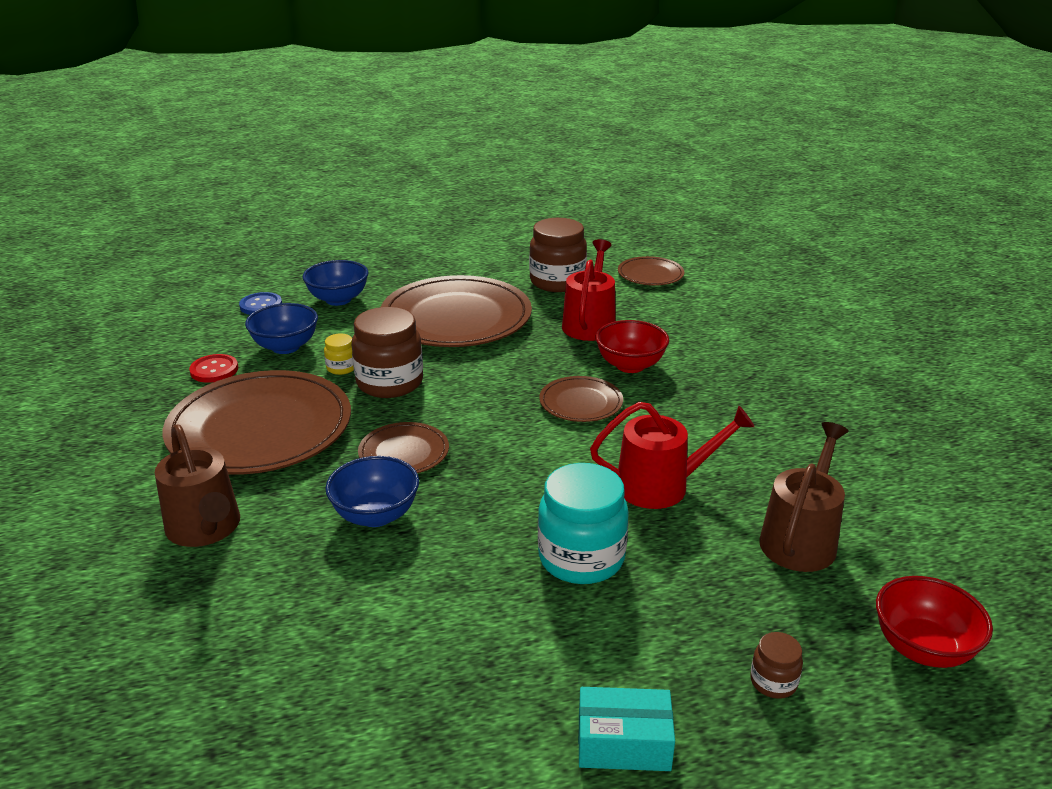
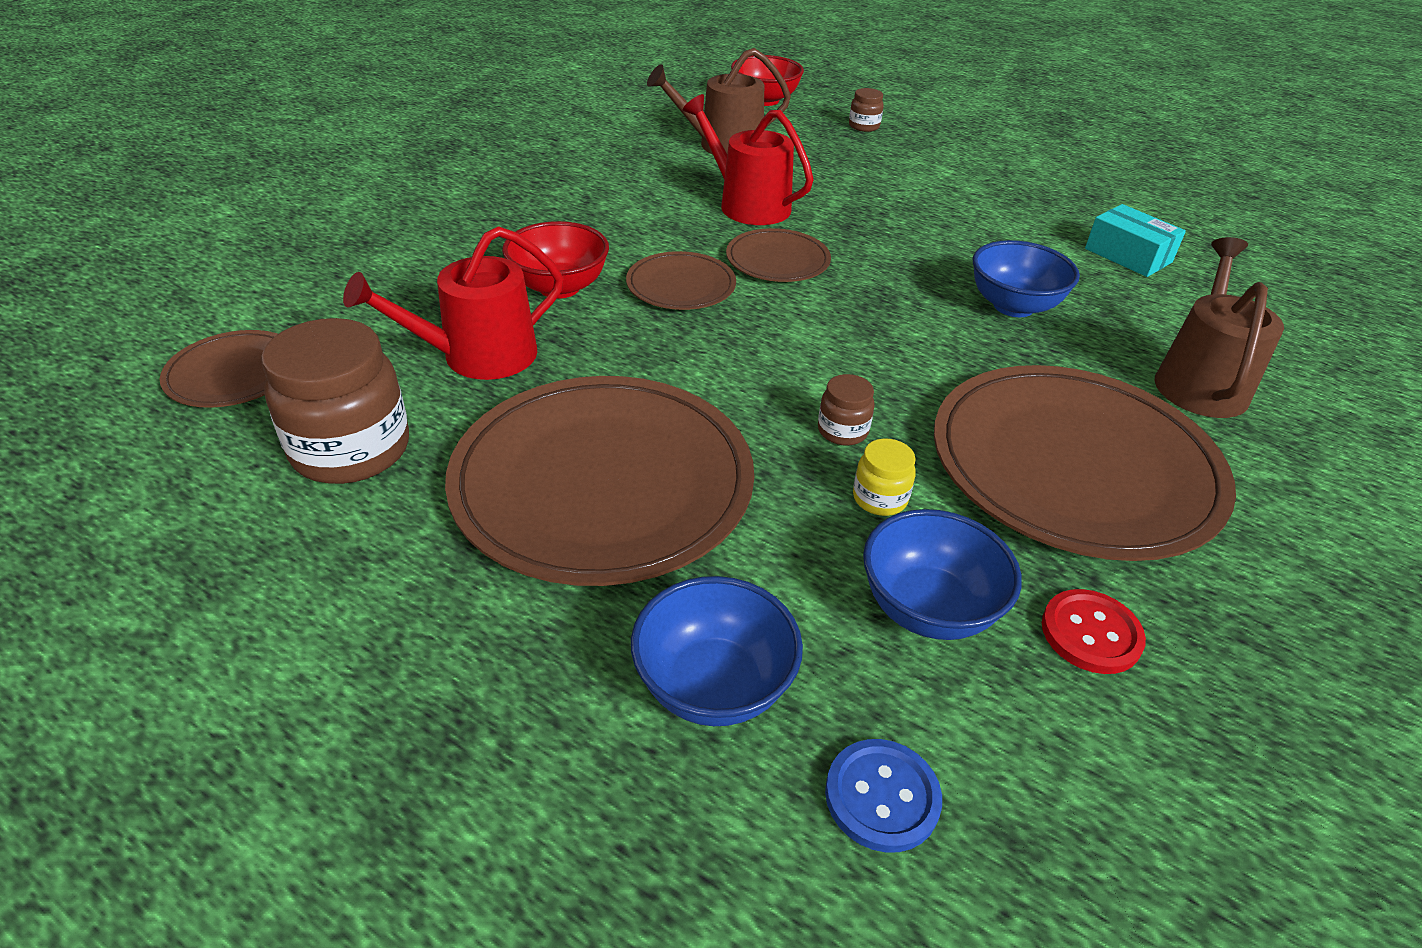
camera: 135 degrees left, 10 degrees up
brown jar [352,307,423,398] -> brown jar [818,374,875,446], size x0.47
brown plate [358,422,449,473] -> brown plate moved to [726,228,831,282]
turquoise jar [538,463,629,584] -> none
turquoise box [578,687,675,771] -> turquoise box moved to [1085,204,1186,277]

